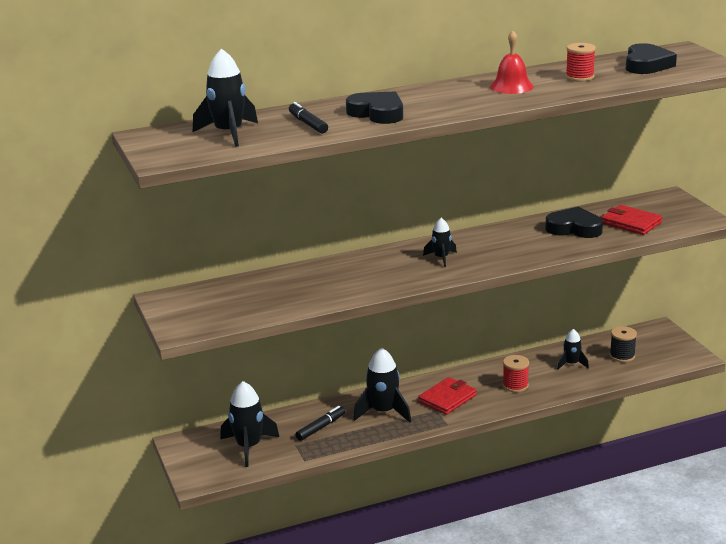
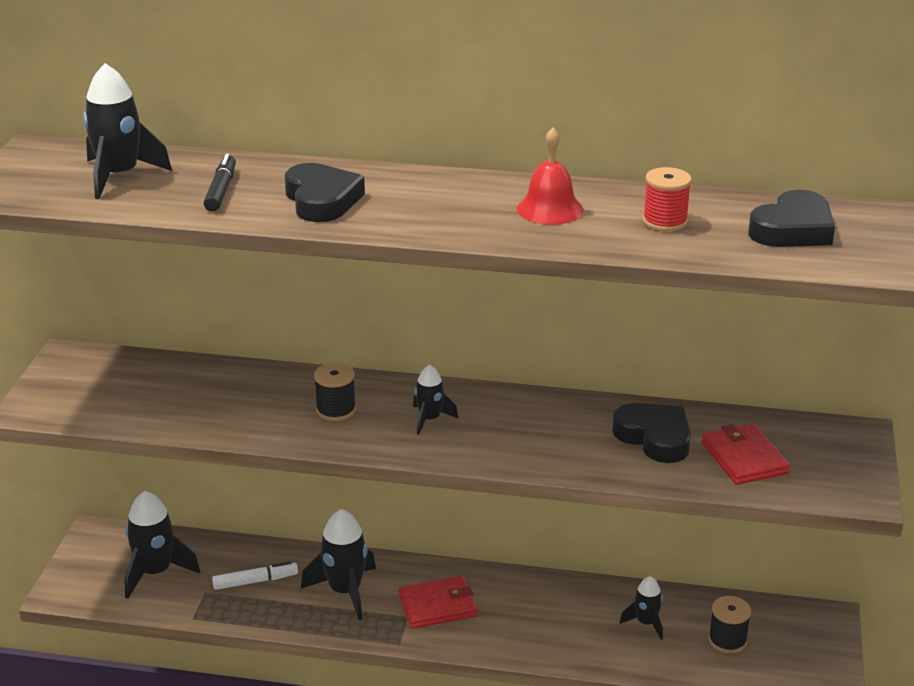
camera: 30 degrees right, 5 degrees up
black marker [295,406,345,441] -> white marker [212,561,298,590]
red spool [503,355,529,392] -> none
none -> black spool [314,363,356,421]

